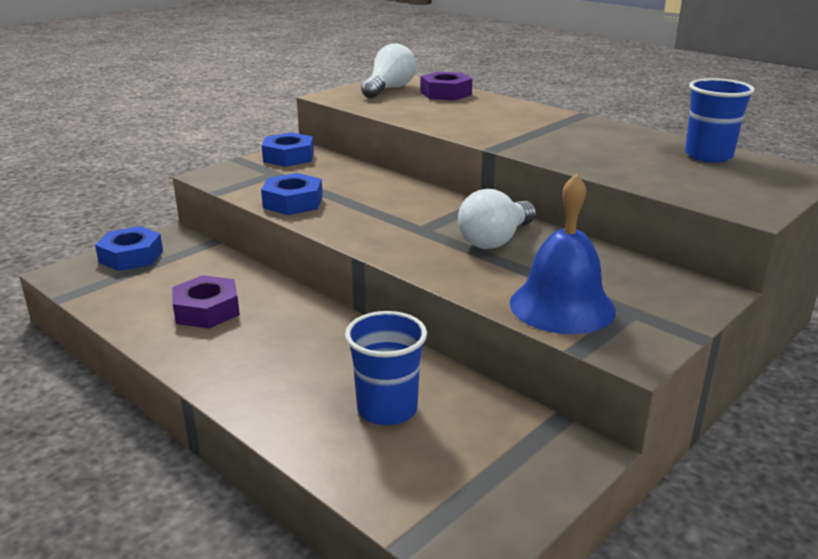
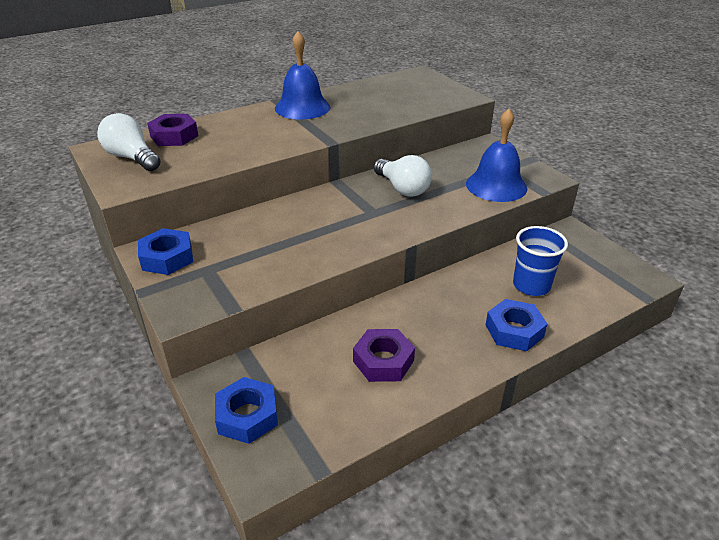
camera: 75 degrees left, 10 degrees up
blue nut [261,173,323,215] -> blue nut moved to [486,299,547,351]
blue cup [685,78,755,162] -> none
none -> blue bell [275,31,330,120]

